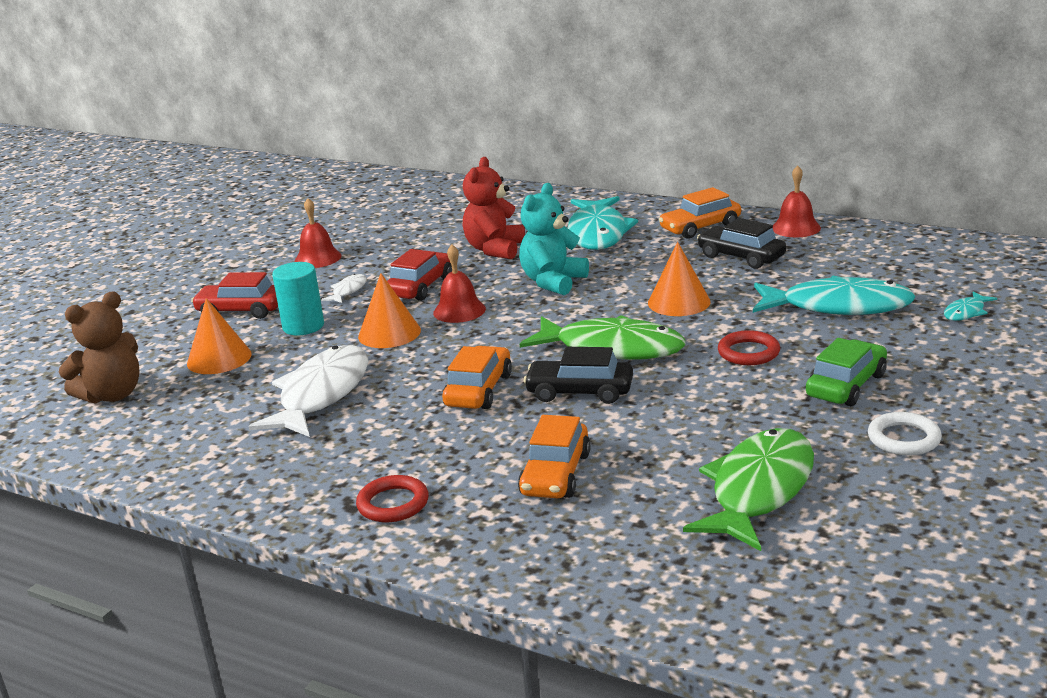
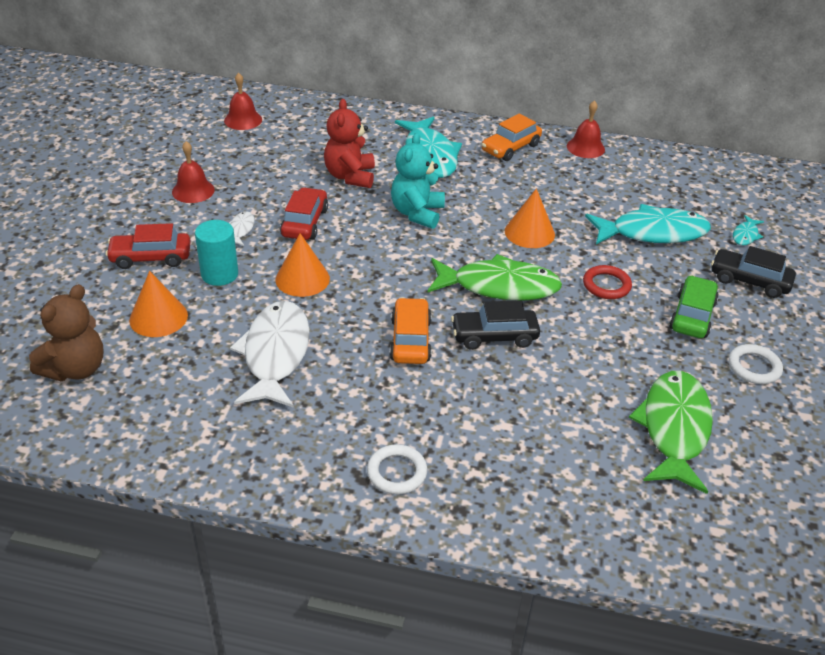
camera: 20 degrees left, 15 degrees up
red ring [356,475,429,522] -> white ring [367,444,427,495]
red bell [433,244,486,323] -> red bell moved to [224,73,262,130]
orange car [518,415,591,498] -> none
black car [697,218,786,269] -> black car moved to [711,246,796,298]

